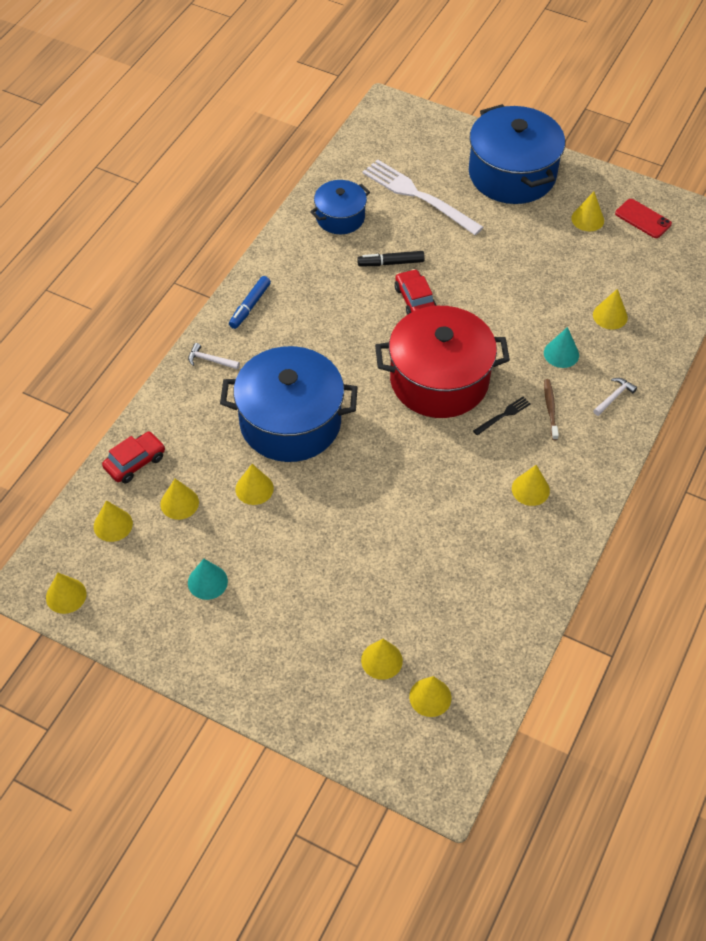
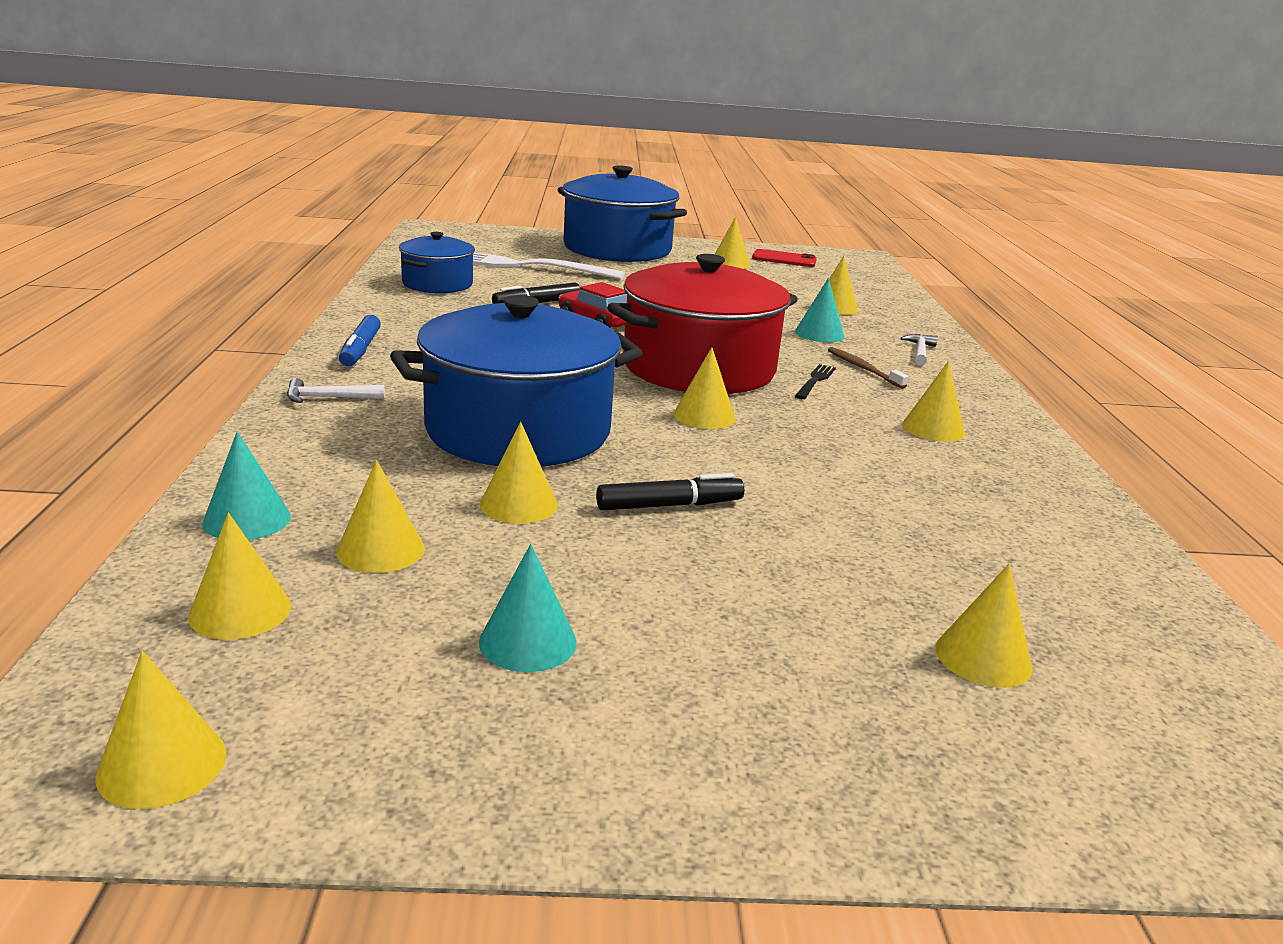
camera: 30 degrees left, 30 degrees down
red car [102,431,165,484] -> turquoise cone [202,431,291,540]
yellow cone [409,676,451,717] -> yellow cone moved to [673,347,736,429]
none -> black marker [596,473,744,511]

